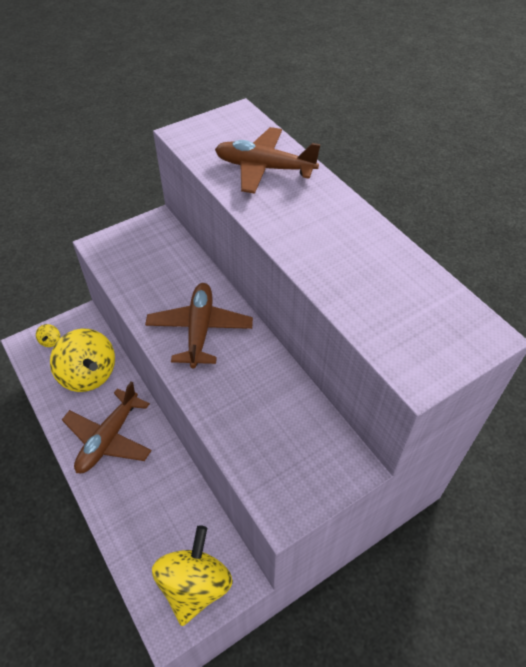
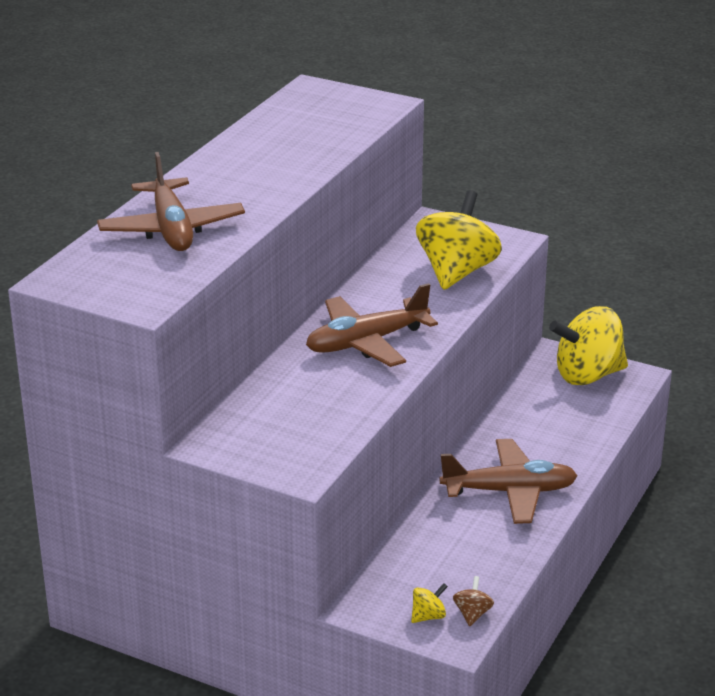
camera: 120 degrees left, 20 degrees down
yellow spinning top [50,329,115,392] -> yellow spinning top moved to [416,190,502,290]
none -> brown spinning top [453,576,494,626]

